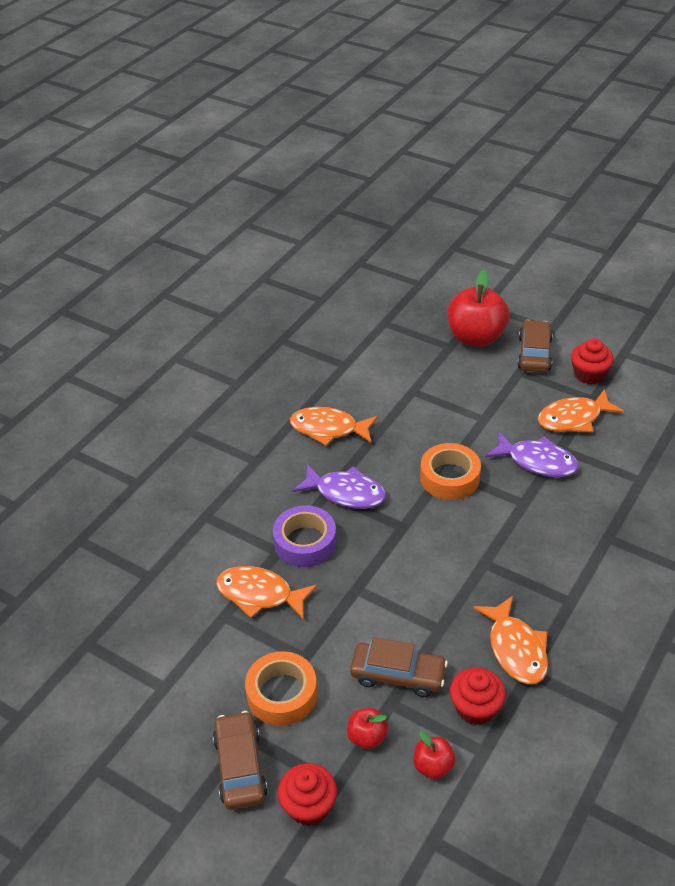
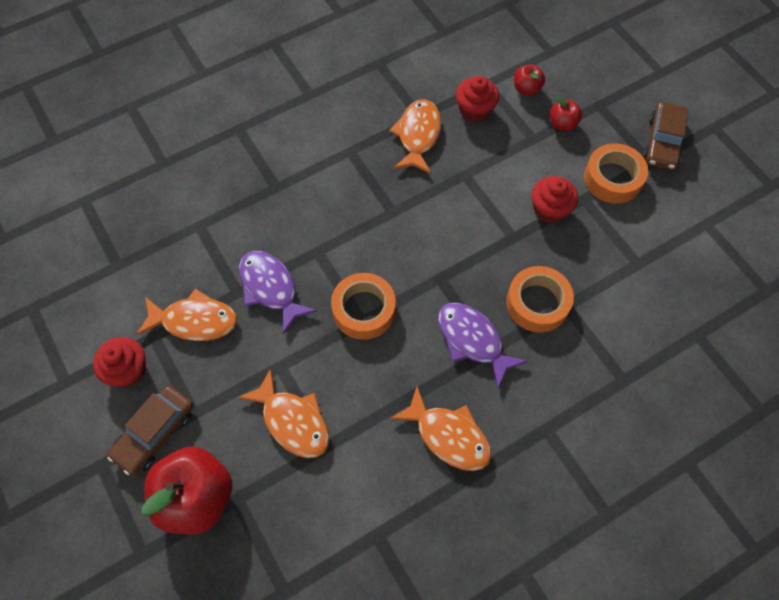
camera: 155 degrees left, 20 degrees up
orange fish [216,566,317,620] -> orange fish moved to [238,368,329,458]
purple tape [273,505,337,567] -> orange tape [506,266,574,333]
red cupcake [278,763,337,826] -> red cupcake moved to [532,176,578,223]
brown car [350,637,448,697] -> none

